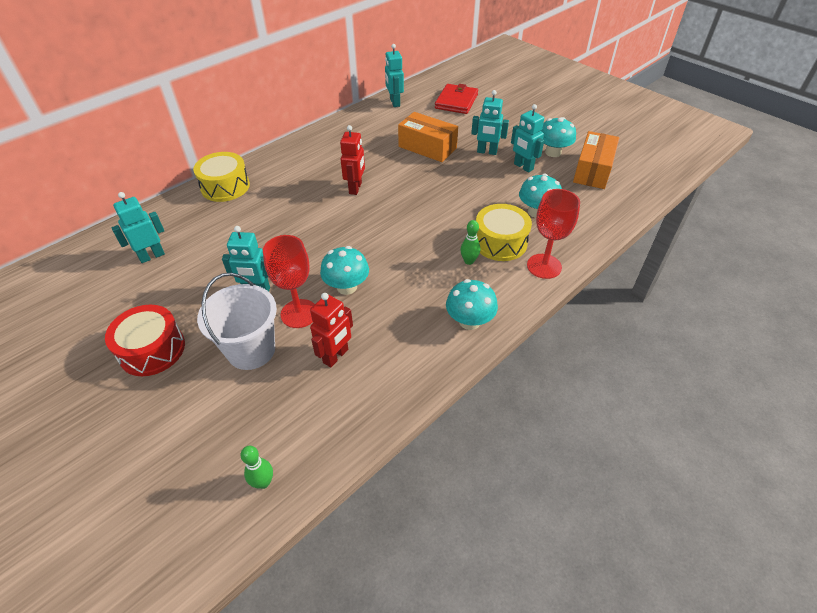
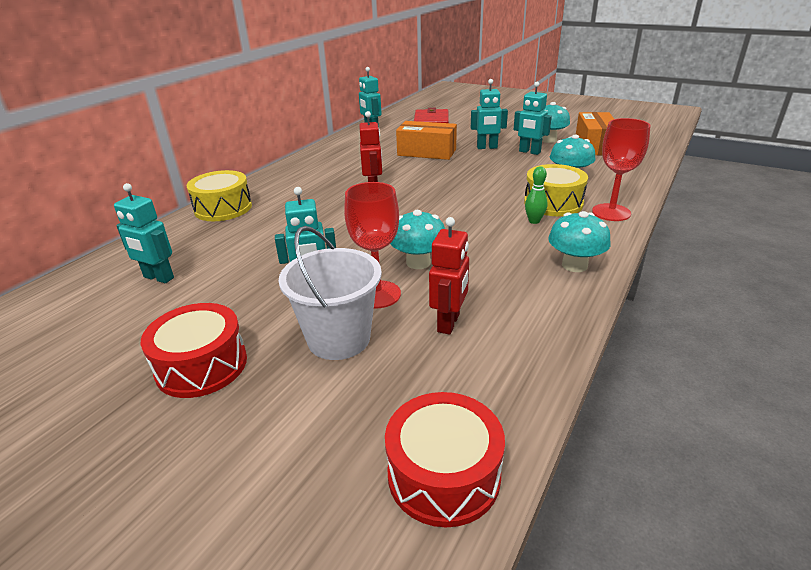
camera: 15 degrees left, 15 degrees down
turquoise robot [111,192,165,263] -> turquoise robot turned 105 degrees counterclockwise [114,183,174,283]
green bowling pin [240,446,273,489] -> red drum [385,392,505,527]

